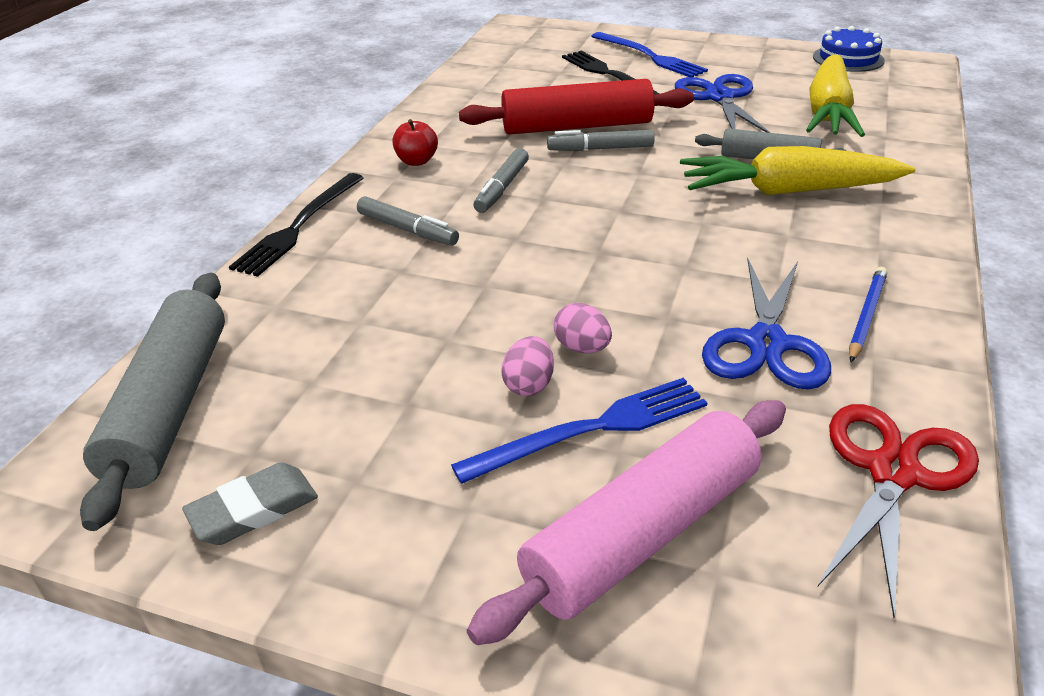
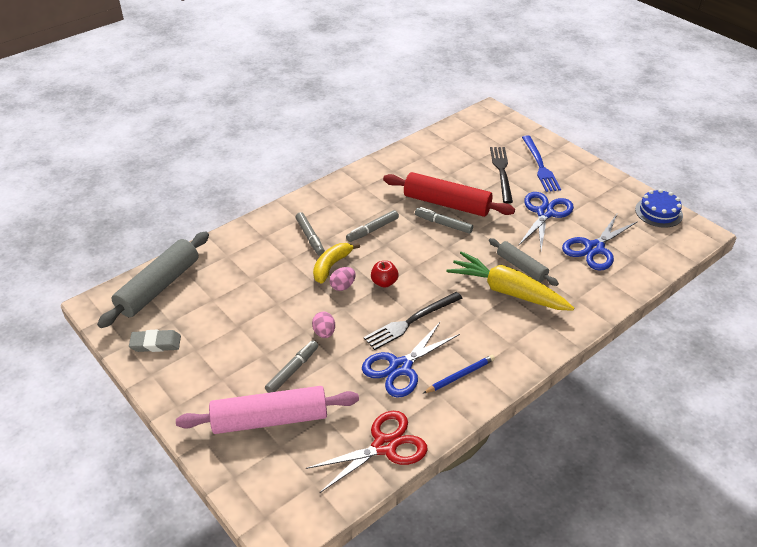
camera: 30 degrees right, 5 degrees up
black fork [229,173,363,277] -> black fork moved to [364,292,463,350]
red apple [392,119,438,166] -> red apple moved to [371,261,399,288]
blue fork [451,378,707,484] -> grey marker [265,340,318,393]
pink egg [501,336,554,396] -> pink egg moved to [330,267,356,291]
yellow carrot [806,54,865,137] -> blue scissors [562,214,638,271]
none -> yellow banana [313,243,360,284]

